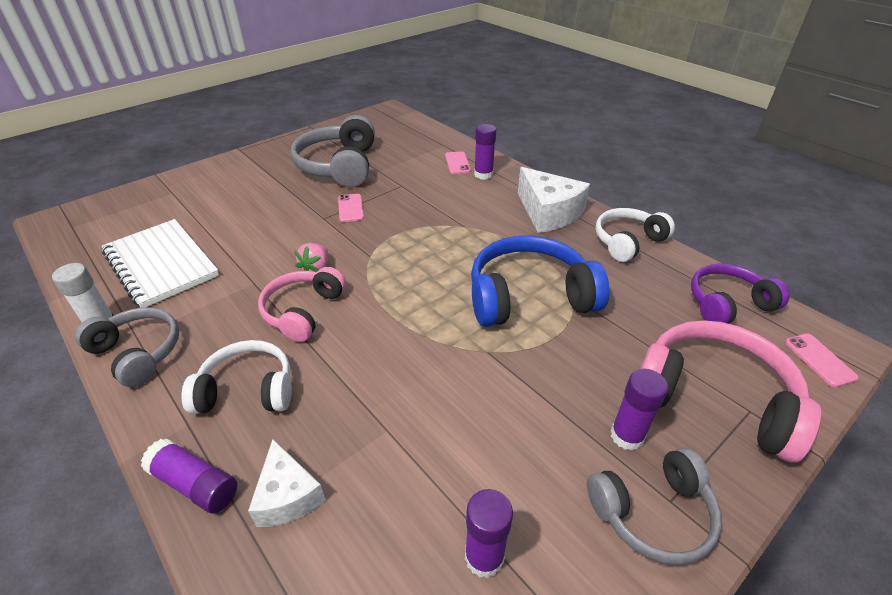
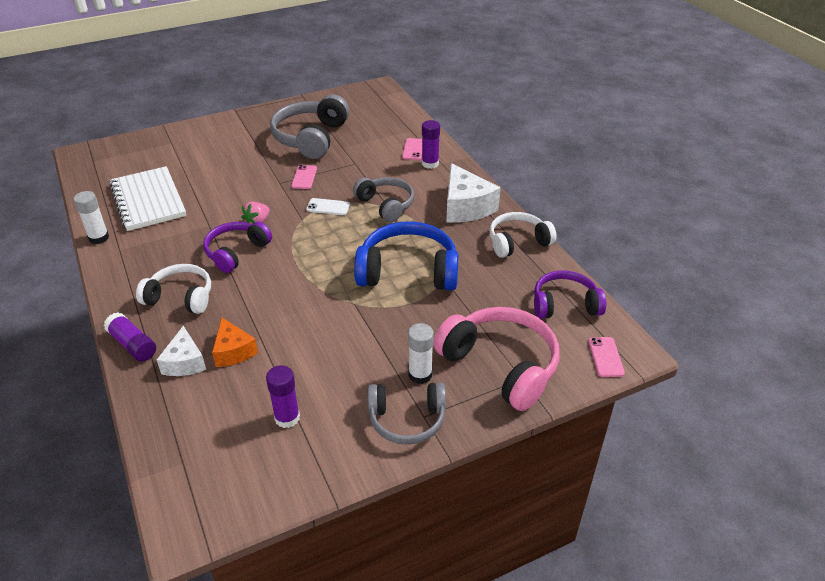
camera: 15 degrees right, 0 degrees up
grey headphones [75,307,179,387] -> grey headphones moved to [353,177,414,222]
pink headphones [258,267,346,342] -> purple headphones [203,222,272,273]
purple glue stick [611,369,668,451] -> white glue stick [408,323,434,384]
none -> orange cheese [212,318,258,367]
none -> white phone [306,198,350,215]

